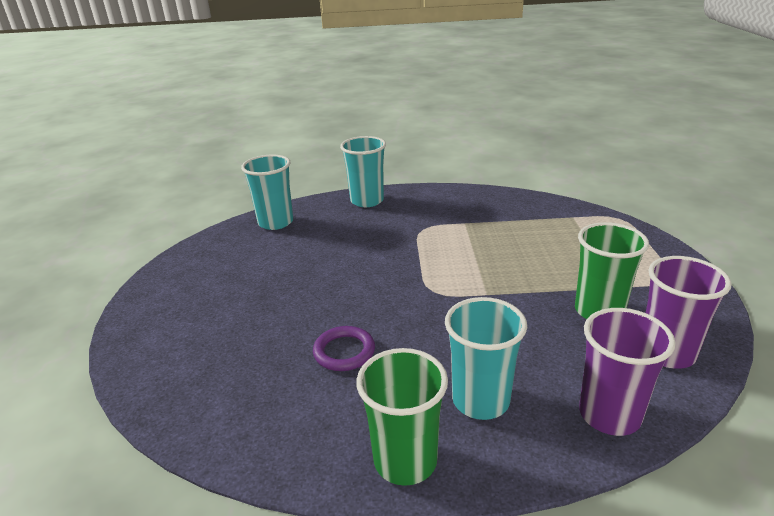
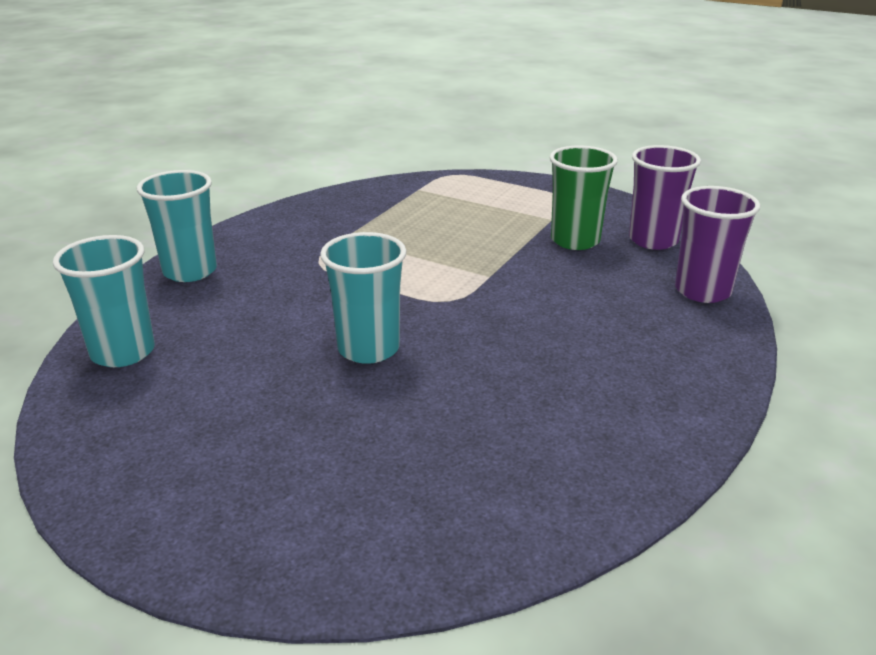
camera: 60 degrees left, 0 degrees up
purple ring [313,326,375,371] -> none
green cup [356,348,448,486] -> none
turquoise cup [445,297,527,420] -> turquoise cup moved to [320,232,407,364]

